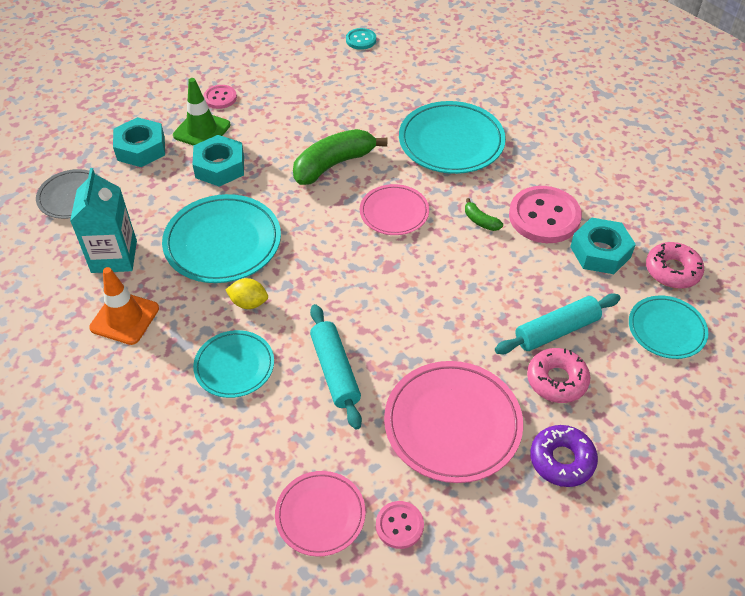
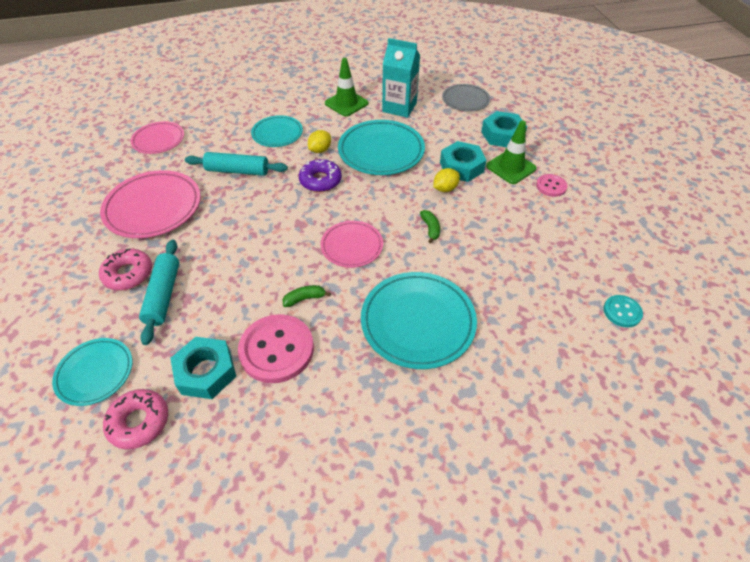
camera: 115 degrees right, 0 degrees up
orange traffic cone [89,267,159,345] -> green traffic cone [325,58,369,116]
green banana [293,129,387,185] -> green banana [420,210,440,243], size x0.45
pink button [376,501,424,549] -> none
purple donut [530,425,598,487] -> purple donut moved to [299,159,342,192]
none -> yellow lemon [433,168,460,192]

